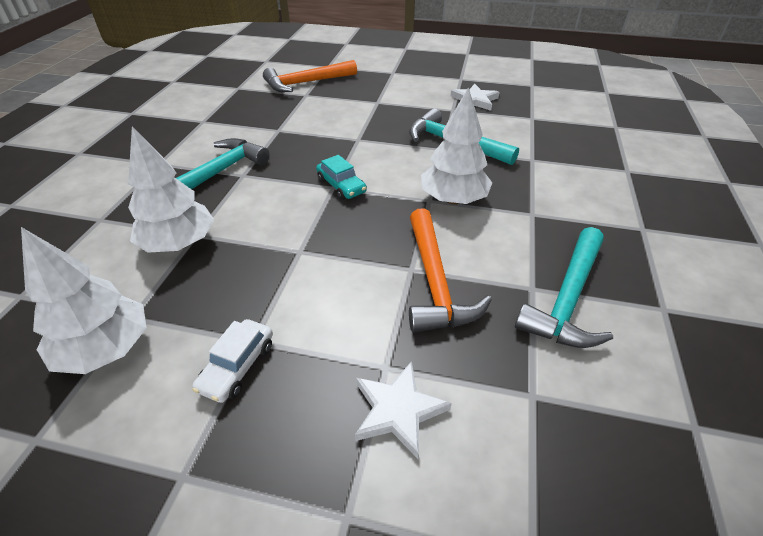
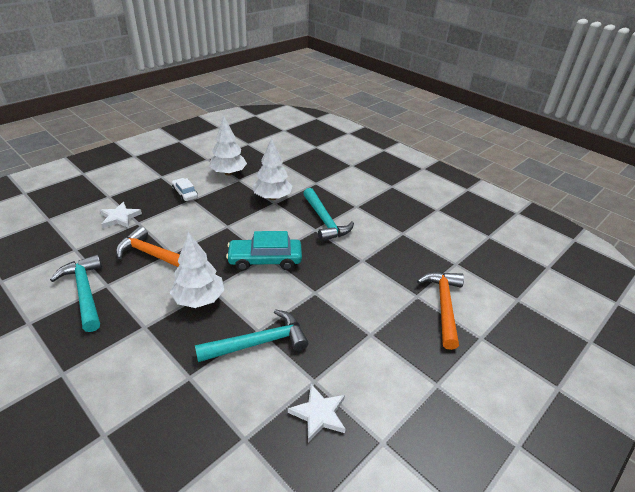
camera: 120 degrees right, 5 degrees down
turquoise car [316,155,367,200] -> turquoise car [226,231,302,271], size x1.70

